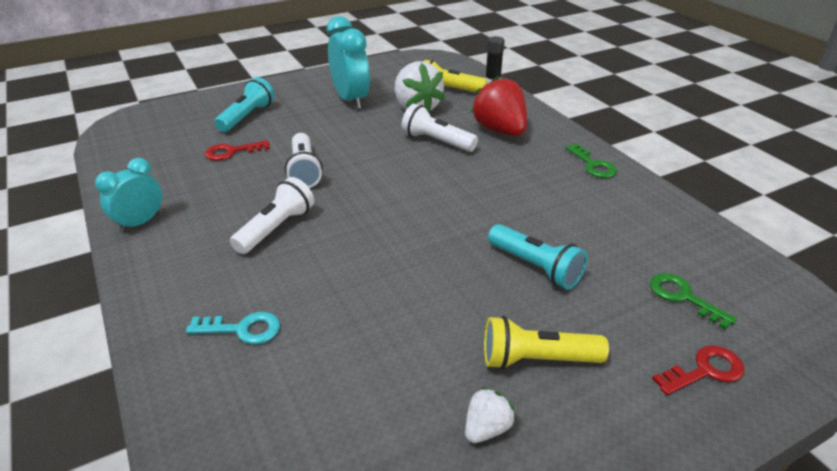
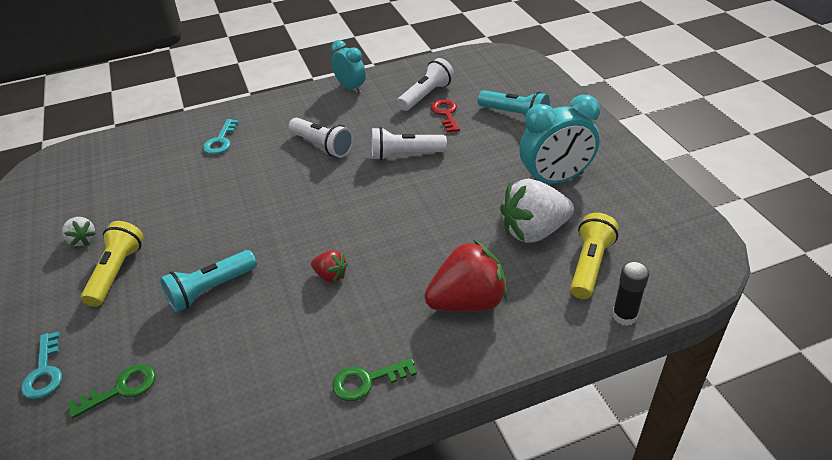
camera: 100 degrees right, 5 degrees up
white flashlight [402,104,478,152] -> white flashlight moved to [397,58,454,111]
red key [652,345,744,395] -> turquoise key [21,332,62,399]
none -> red strawberry [311,250,348,282]

